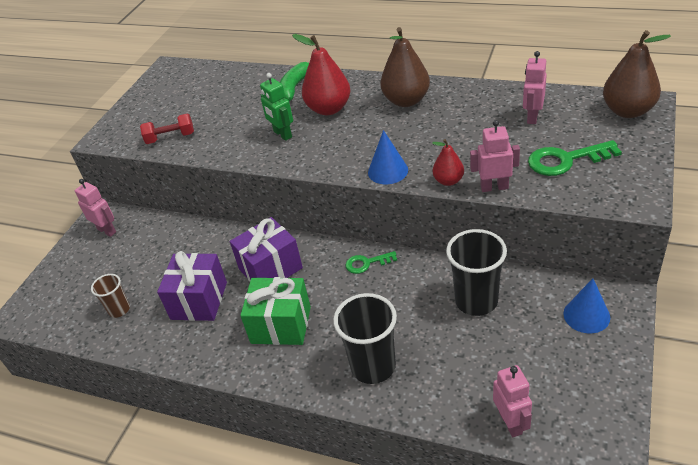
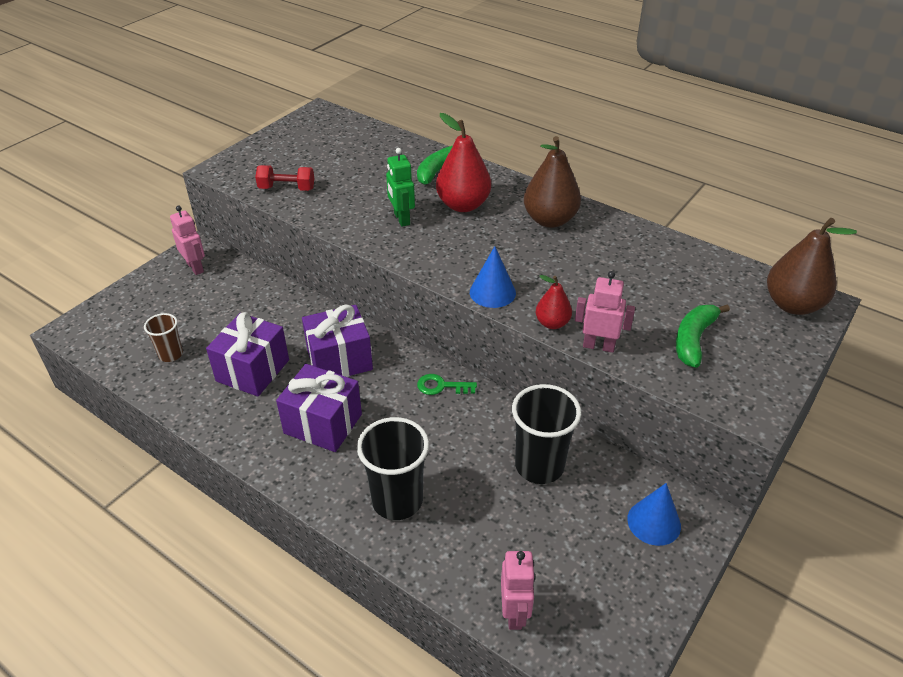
camera: 10 degrees right, 0 degrees up
green gift [240,277,311,345] -> purple gift [276,364,362,452]
pink robot [523,51,547,124] -> none
green key [528,140,622,176] -> green banana [676,305,730,368]

